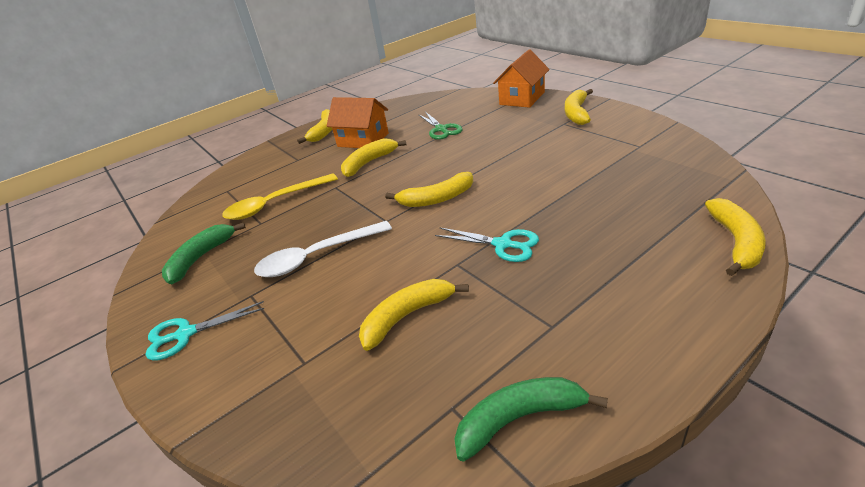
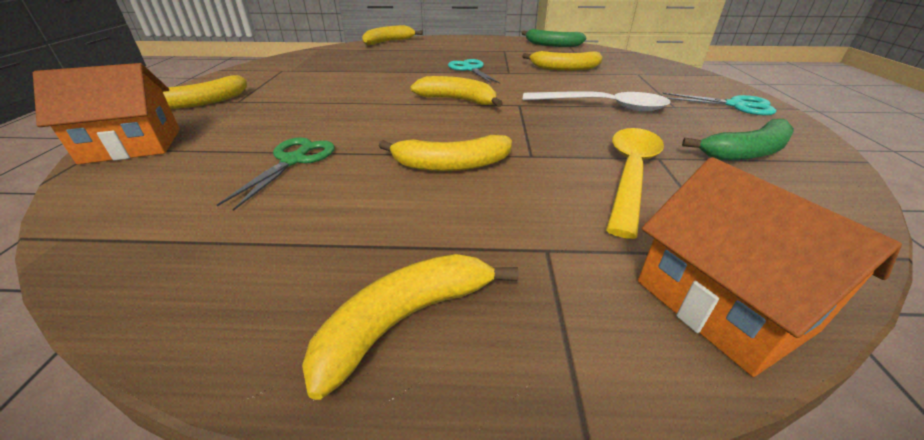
camera: 145 degrees left, 0 degrees up
yellow spoon [222,173,338,220] -> yellow spoon turned 75 degrees counterclockwise [606,128,664,239]
orange house [327,97,389,148] -> orange house moved to [638,157,902,377]

